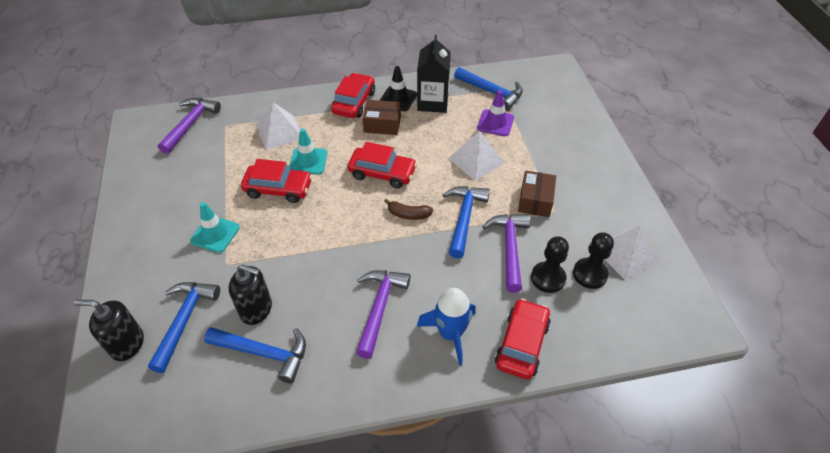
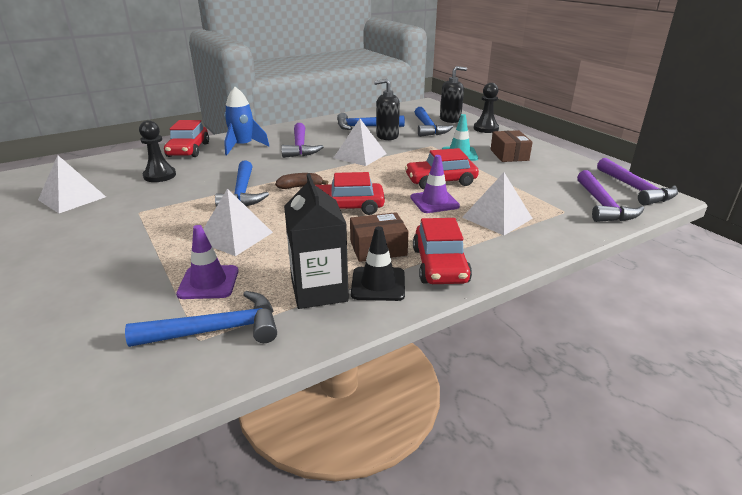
camera: 160 degrees right, 20 degrees down
turquoise traffic cone [289,128,327,174] -> purple traffic cone [411,155,460,213]
blue hammer [454,67,523,111] -> blue hammer turned 150 degrees clockwise [125,291,277,347]
purple hammer [482,214,530,293] -> purple hammer moved to [597,158,678,206]
brown box [518,171,556,217] -> brown box moved to [491,130,533,162]
black pawn [573,232,614,289] -> black pawn moved to [474,83,499,133]
none -> white pyramid [334,119,387,166]

